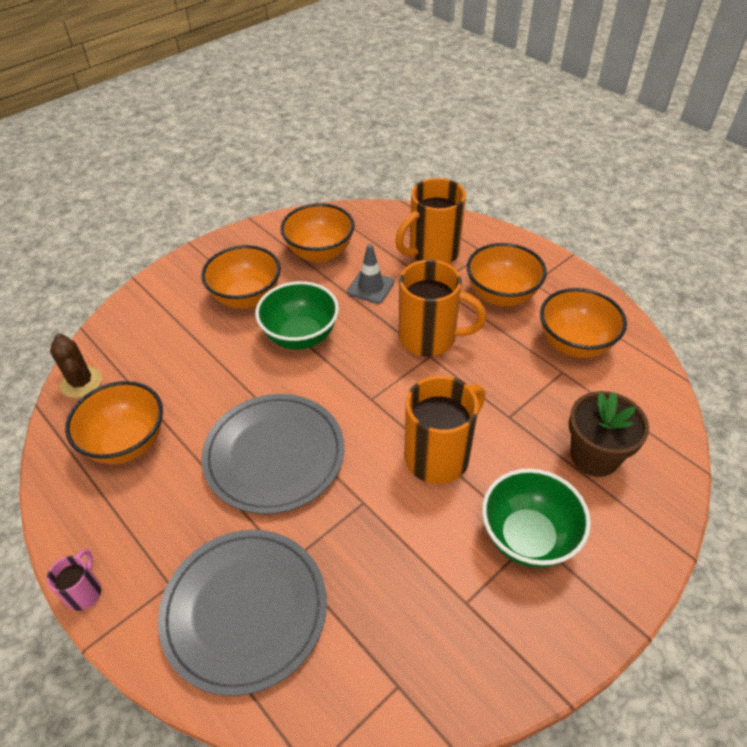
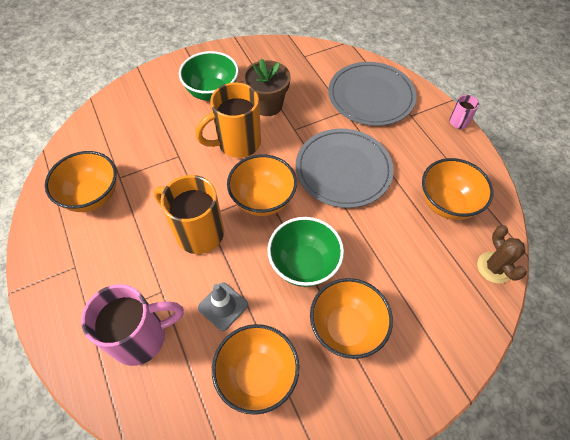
camera: 165 degrees left, 10 degrees up
orange mug [395,178,466,264] -> pink mug [81,284,184,366]
orange bowl [467,243,547,307] -> orange bowl moved to [227,154,297,216]
brown flower pot [569,391,649,477] -> brown flower pot moved to [243,59,290,116]

